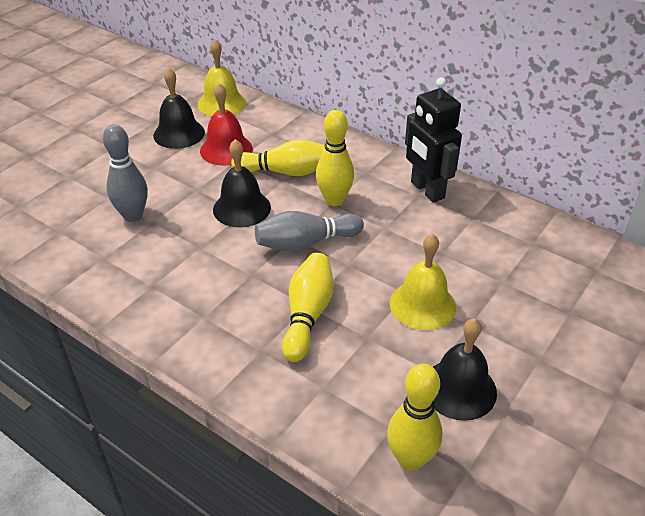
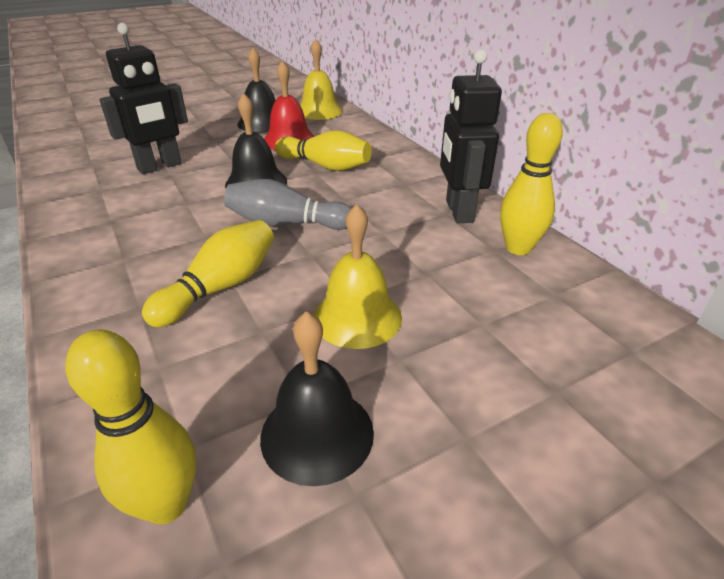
camera: 25 degrees right, 5 degrees down
grey bowling pin [103,124,148,222] -> black robot [99,23,188,174]
yellow bowling pin [316,110,354,206] -> yellow bowling pin moved to [500,113,563,255]

